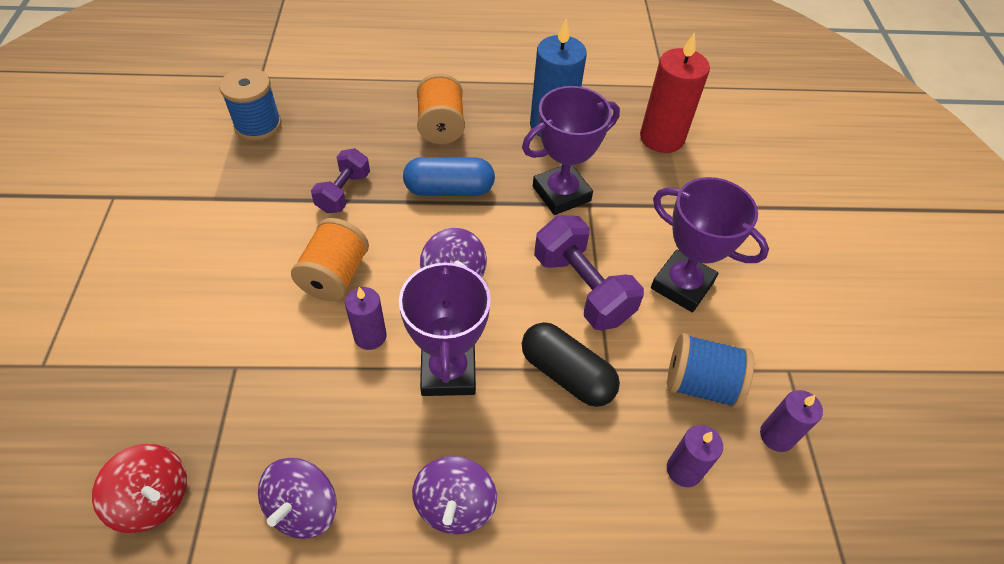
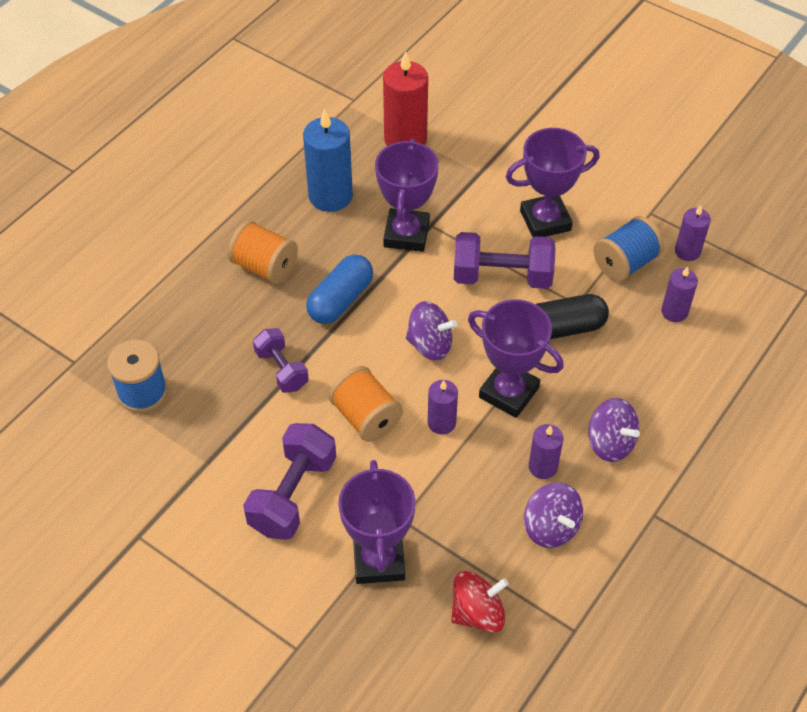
camera: 50 degrees left, 0 degrees up
none -> purple dumbbell [243,423,336,540]
none -> purple trophy [338,460,415,584]
none -> purple candle [529,424,564,479]

